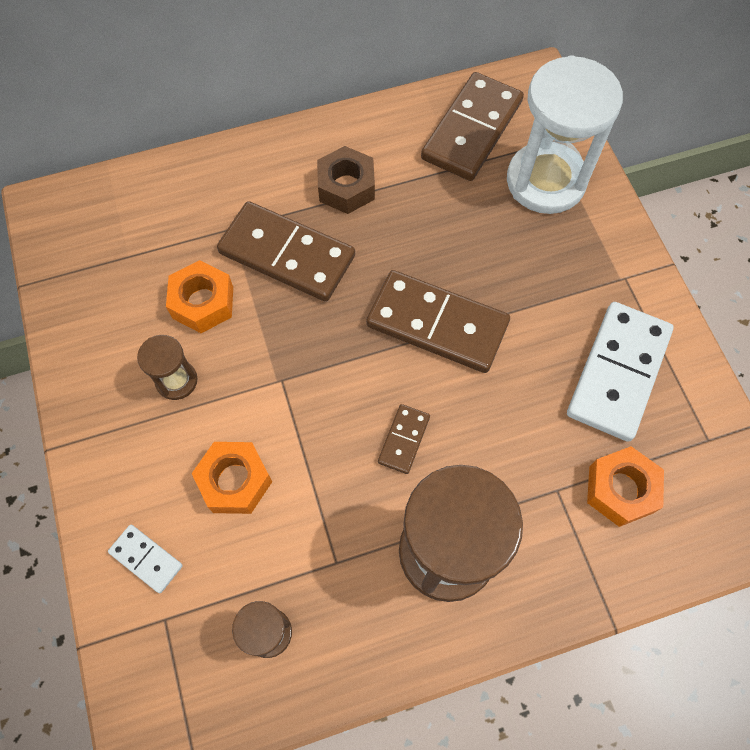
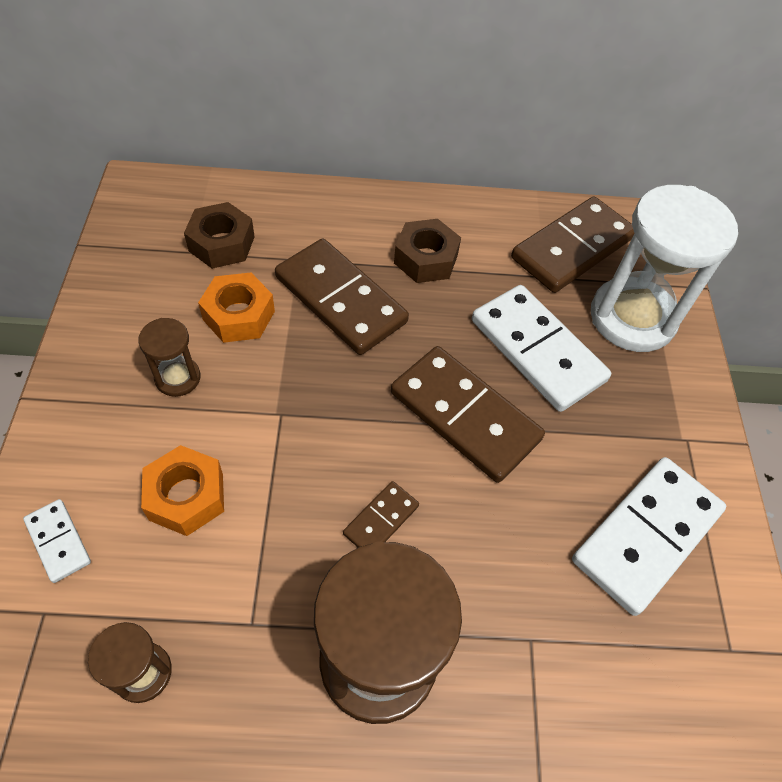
camera: 15 degrees right, 10 degrees down
orange nut [587,446,664,527] -> none
none -> brown nut [184,202,255,269]
none -> white domino [472,285,611,412]

